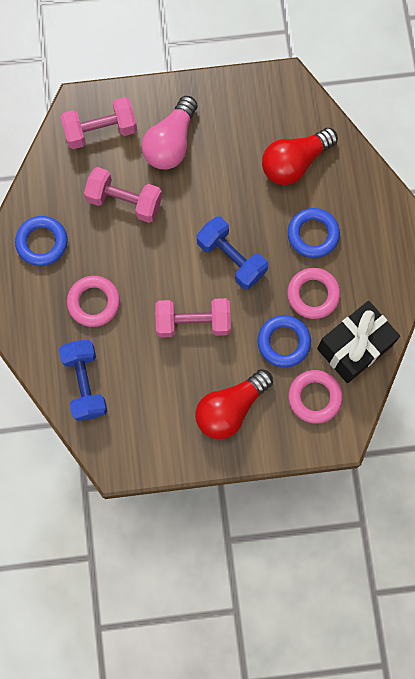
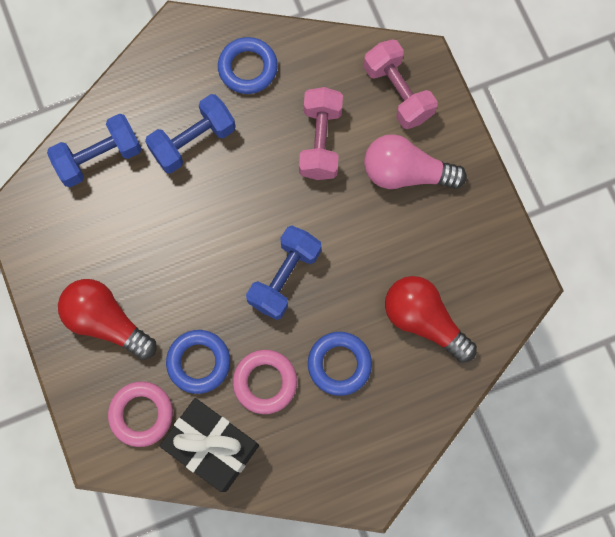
camera: 75 degrees right, 0 degrees up
pink ring [67,276,120,327] -> blue dumbbell [145,94,236,173]
pink dumbbell [155,298,231,338] -> none

